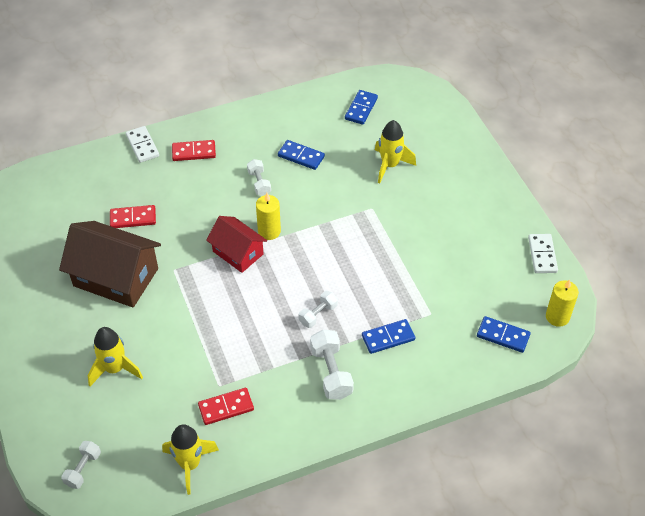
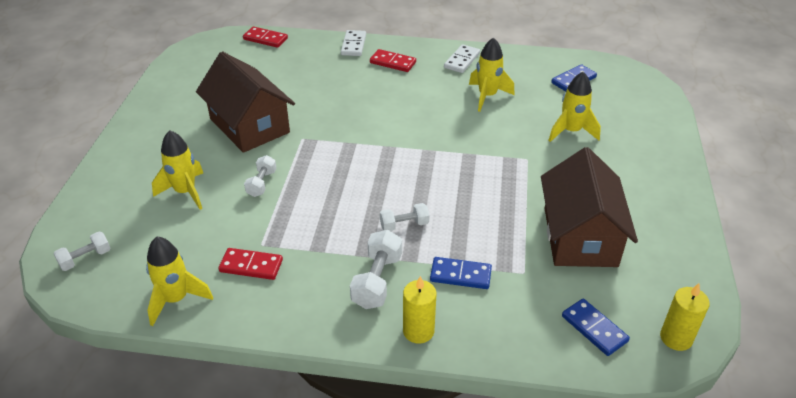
camera: 30 degrees right, 10 degrees down
red domino [110,205,156,228] -> red domino moved to [243,26,288,48]
red house [206,216,267,273] -> none
white dumbbell [247,159,271,196] -> white dumbbell moved to [244,155,277,197]
yellow candle [256,193,281,240] -> yellow candle moved to [403,276,436,344]
blue domino [278,140,325,170] -> yellow rocket [469,37,514,112]
white domino [528,234,558,273] -> white domino moved to [444,44,480,73]
none -> brown house [541,147,638,267]

